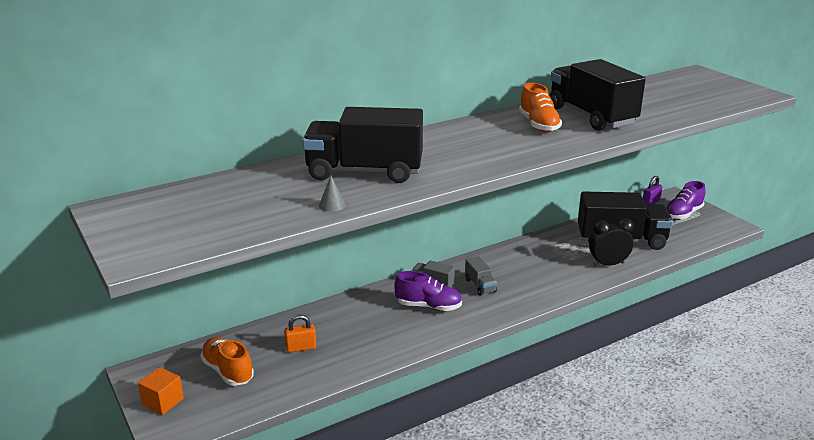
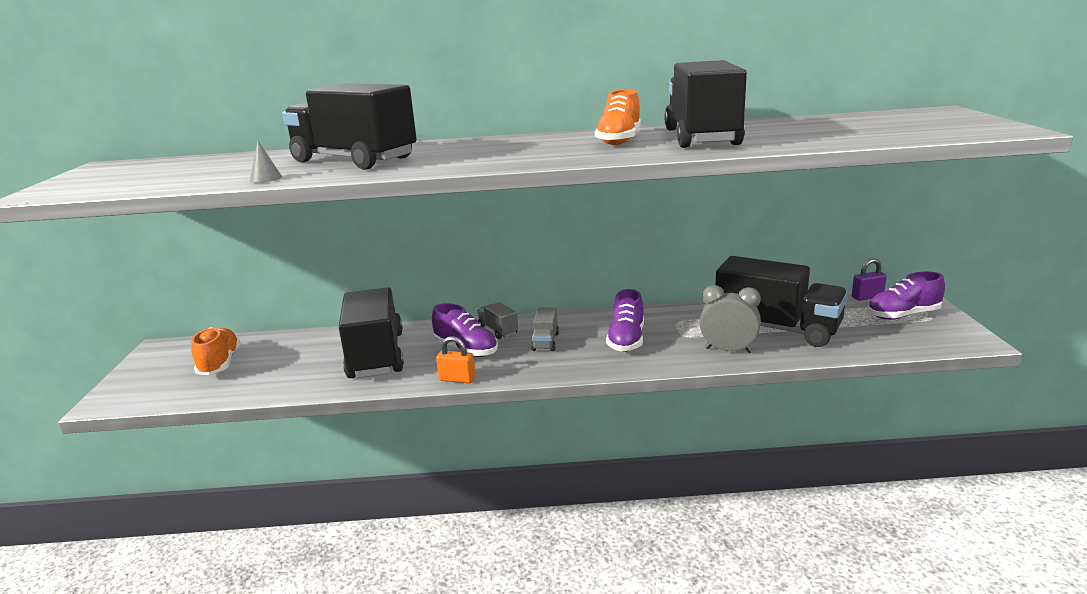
camera: 30 degrees right, 5 degrees down
orange cube [138,367,184,415] -> none
orange padlock [284,315,316,352] -> orange padlock moved to [436,336,476,383]
black clock [589,218,634,266] -> grey clock [699,285,761,353]
none -> black truck [339,287,404,378]
none -> purple shoe [606,289,644,352]

